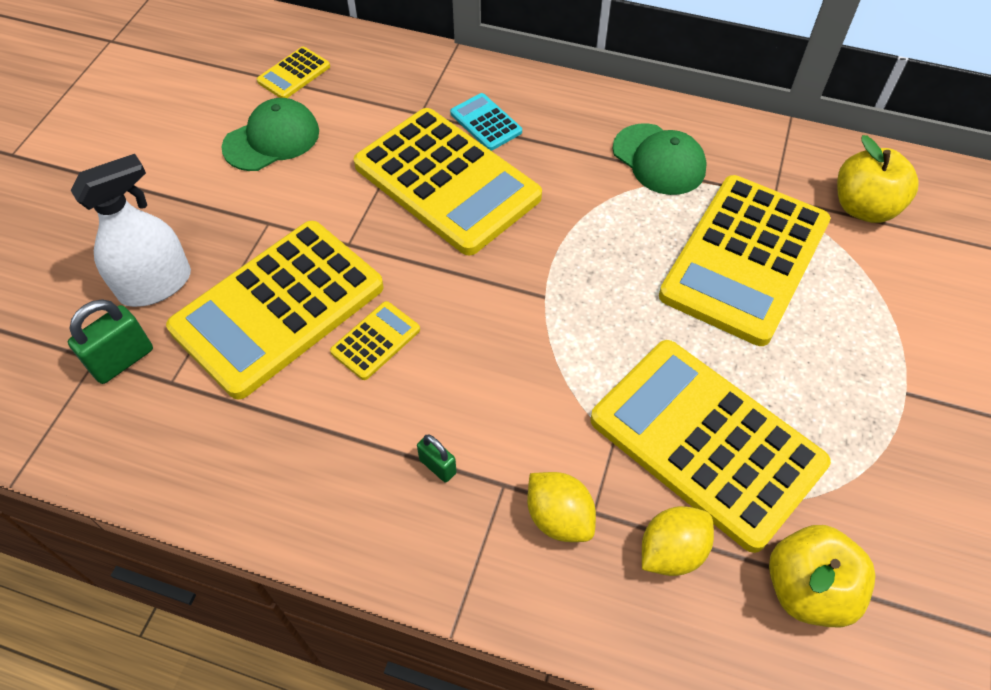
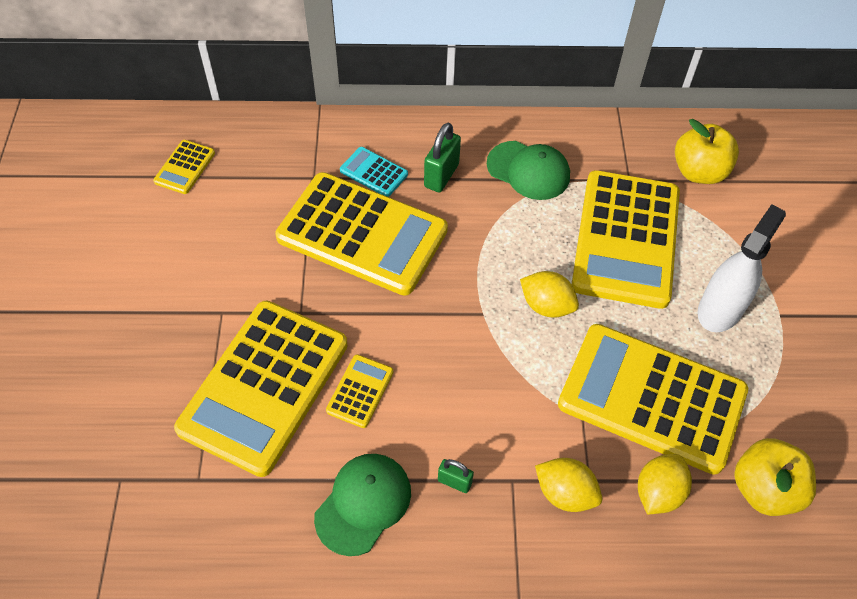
camera: 20 degrees left, 0 degrees up
green padlock [68,300,153,384] -> green padlock moved to [424,123,461,192]
white spray bottle [71,154,191,307] -> white spray bottle moved to [698,204,786,332]
green cap [221,98,319,171] -> green cap moved to [314,454,411,556]
none -> yellow lemon [520,271,579,318]

